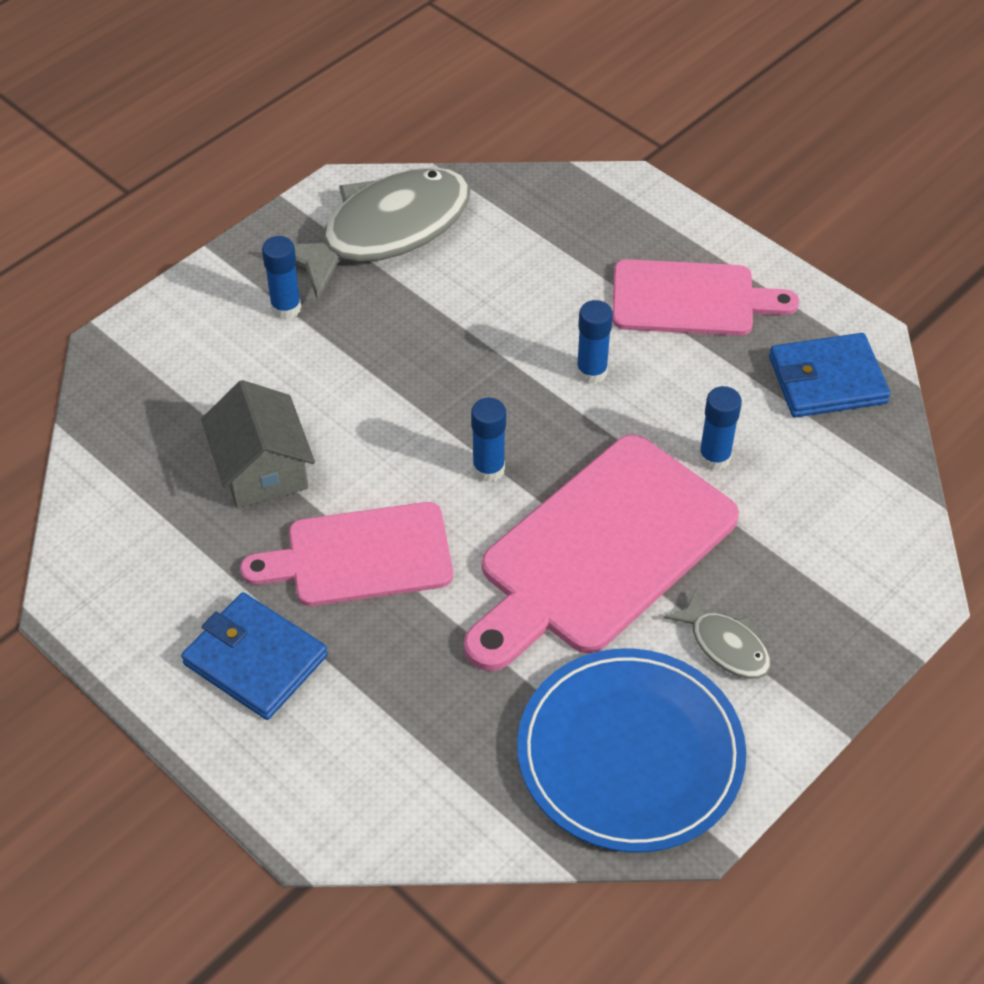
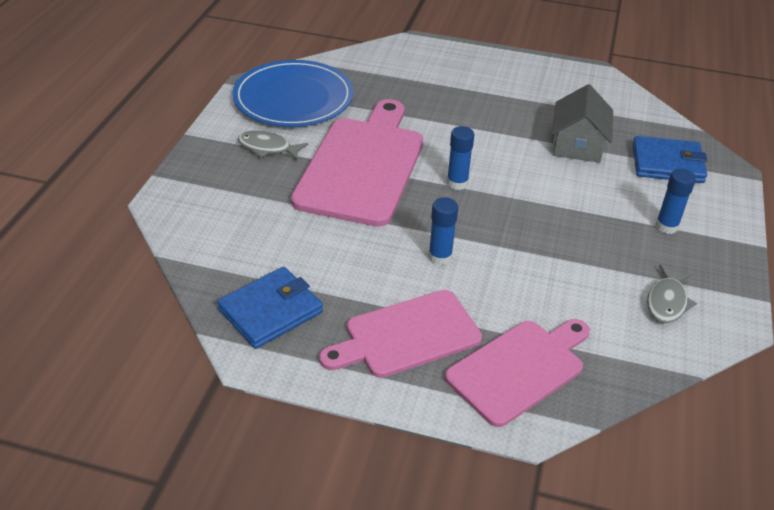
camera: 150 degrees right, 10 degrees down
blue wallet [181,592,328,720] -> blue wallet moved to [632,136,707,183]
grey house [201,380,315,508] -> grey house turned 60 degrees clockwise [552,84,613,163]
pink cutting board [240,502,453,606] -> pink cutting board moved to [445,319,590,427]
grey fish [294,167,470,301] -> grey fish [647,264,697,323], size x0.46
blue glue stick [698,386,742,471] -> none

